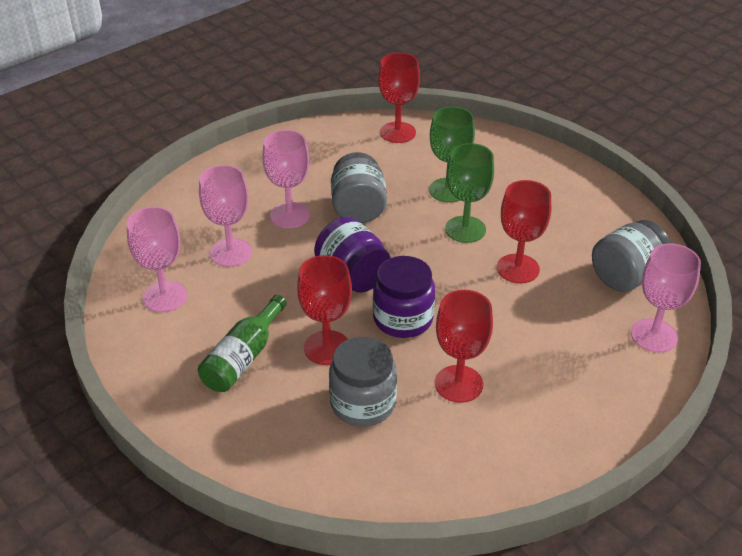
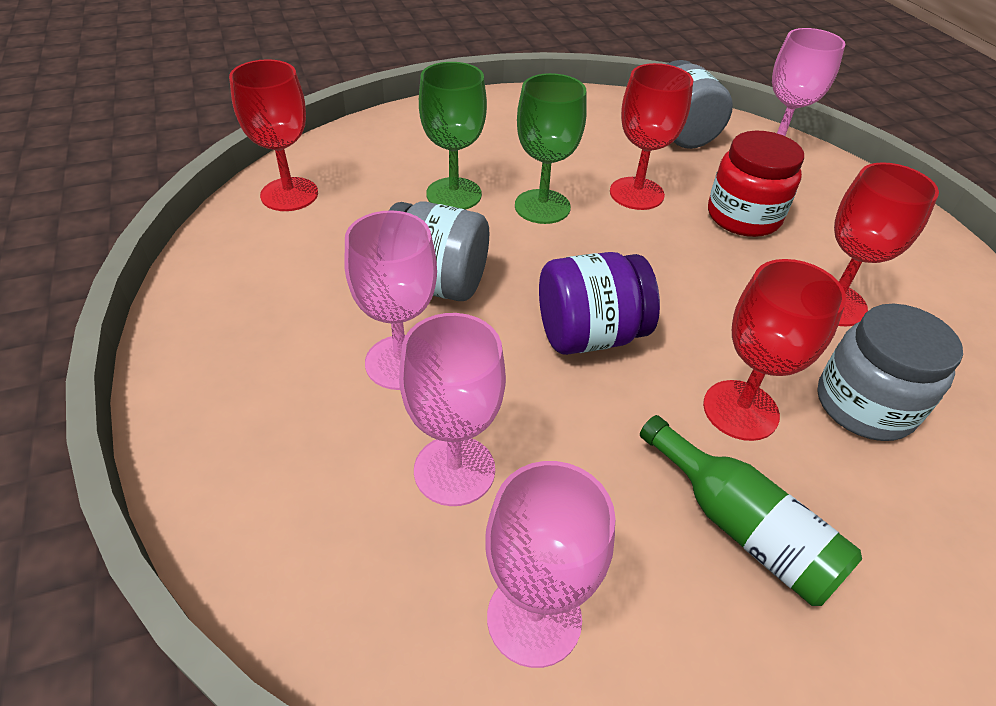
camera: 70 degrees left, 5 degrees up
purple jar [373,256,435,338] -> none
none -> red jar [708,131,804,237]

